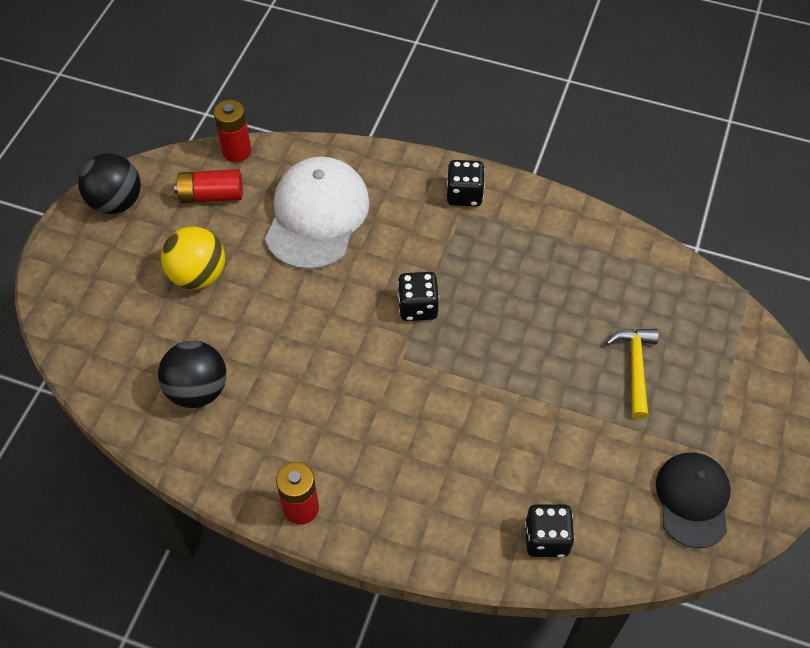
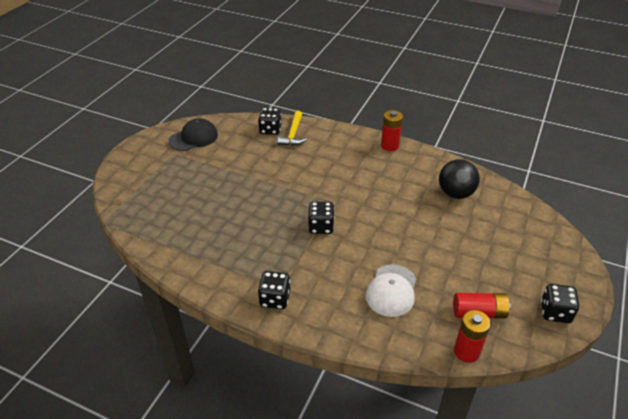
camera: 175 degrees left, 15 degrees down
black ball [78,153,141,214] -> black dice [541,284,579,323]
yellow ball [161,227,225,290] -> none
white cap [265,157,370,270] -> white cap [365,264,416,317], size x0.65
yellow hammer [606,329,659,419] -> yellow hammer moved to [277,111,307,146]
black cap [656,453,731,548] -> black cap turned 135 degrees counterclockwise [169,118,218,151]

